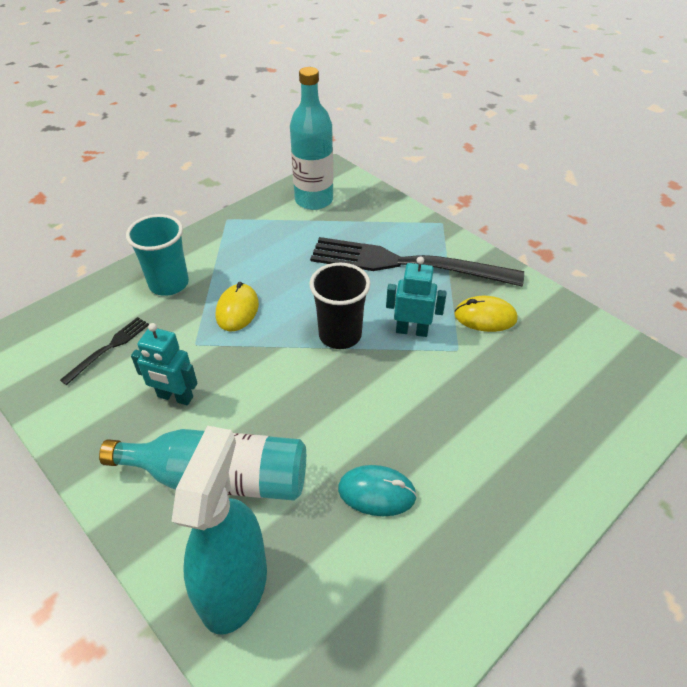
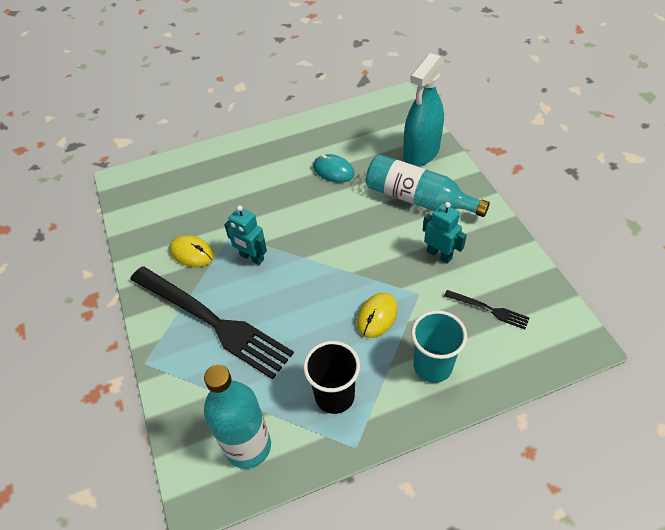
camera: 155 degrees left, 5 degrees up
black fork [60,317,149,385] -> black fork turned 120 degrees counterclockwise [444,290,529,329]
black cup [309,263,371,349] -> black cup moved to [303,341,360,414]

